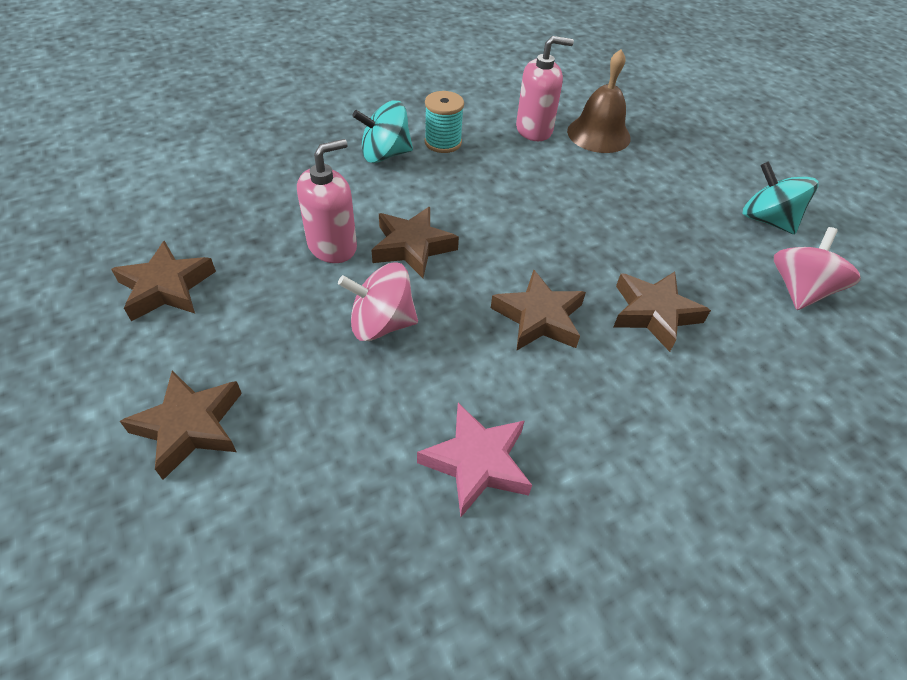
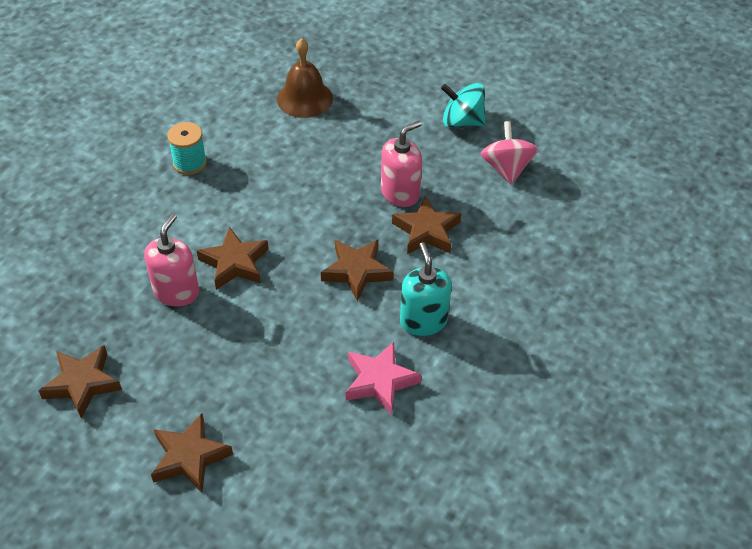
camera: 30 degrees left, 0 degrees up
pink spinning top [338,263,418,341] -> none
turquoise spinning top [352,101,413,163] -> none
pink soap dispenser [516,36,574,141] -> pink soap dispenser moved to [381,121,422,207]
none -> turquoise soap dispenser [400,242,452,336]

